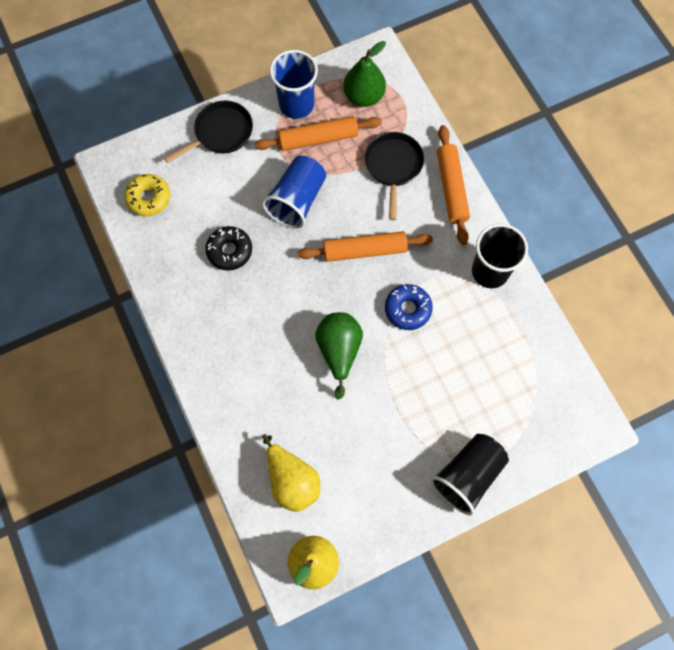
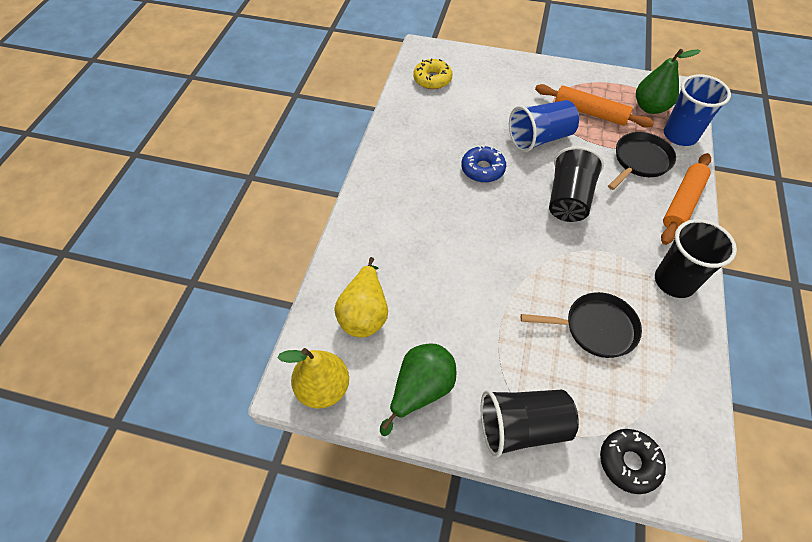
camera: 40 degrees right, 15 degrees down
black pan [164,101,253,163] -> black pan moved to [521,292,642,358]
black donut [205,226,252,271] -> black donut moved to [600,429,666,494]
blue cup [270,50,318,119] -> blue cup moved to [664,74,731,146]
orange rolling pin [298,231,433,262] -> black cup [549,146,604,222]
green pear [315,312,363,399] -> green pear moved to [380,343,456,436]
blue donut [385,284,433,330] -> blue donut moved to [461,145,506,183]

